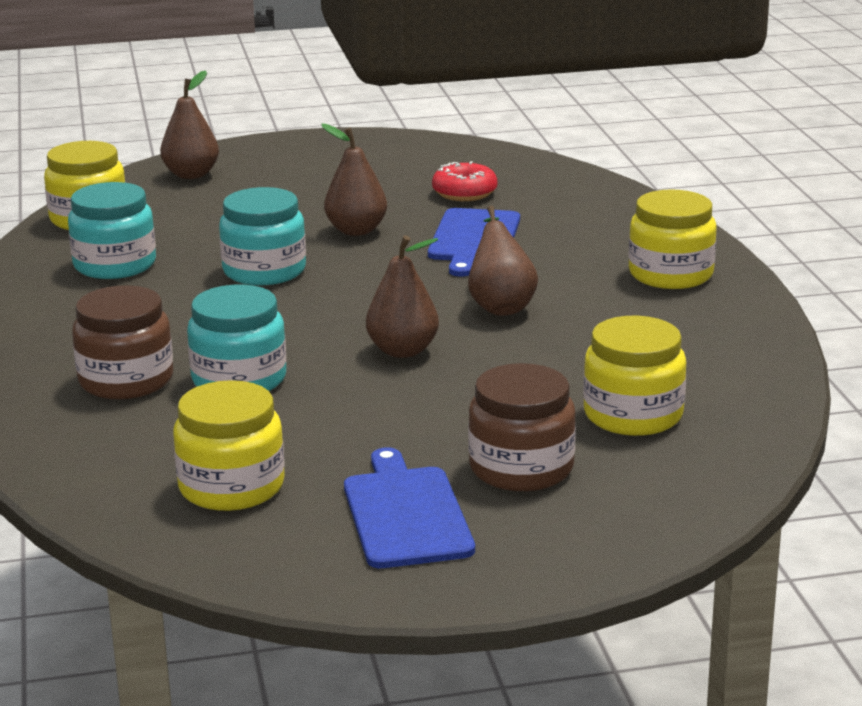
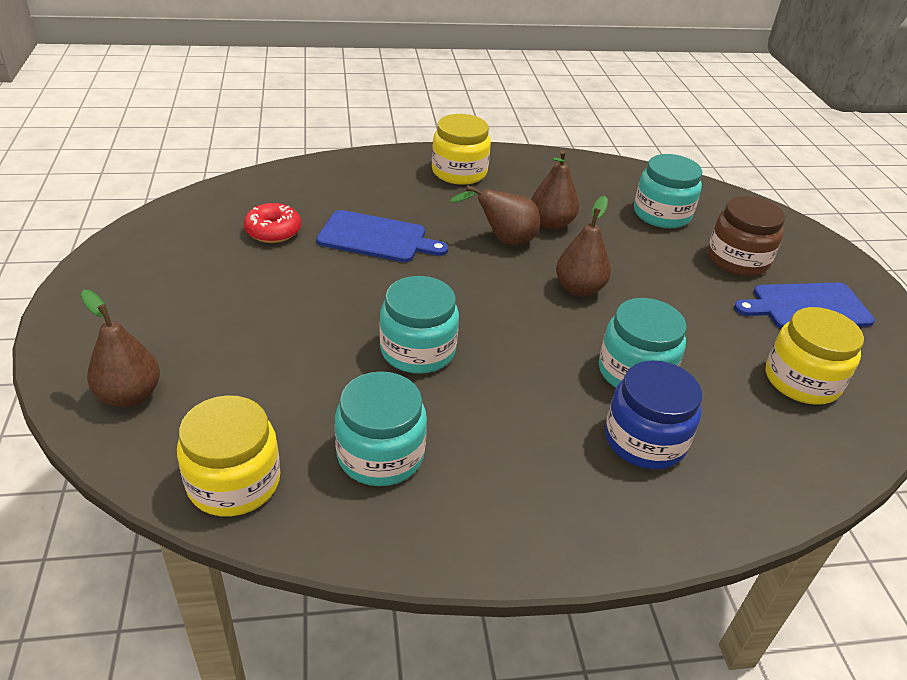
camera: 90 degrees left, 15 degrees up
brown jar [72,285,173,399] -> blue jar [605,360,702,469]
brown pear [321,124,387,236] -> brown pear moved to [531,150,579,230]
yellow jar [583,316,686,436] -> turquoise jar [634,154,702,228]

